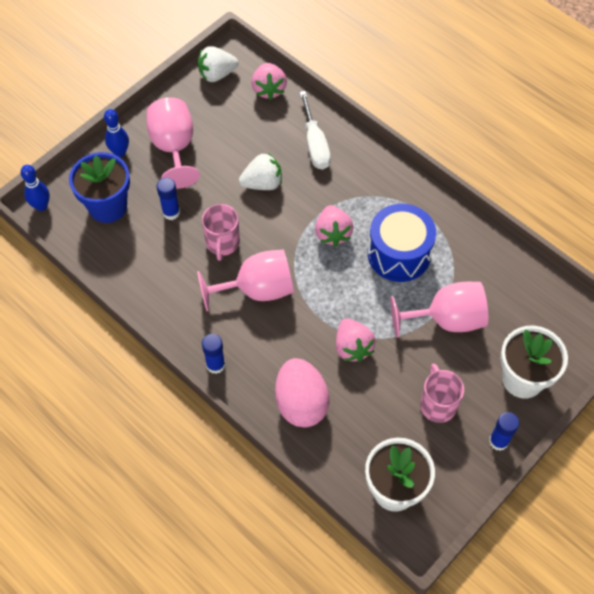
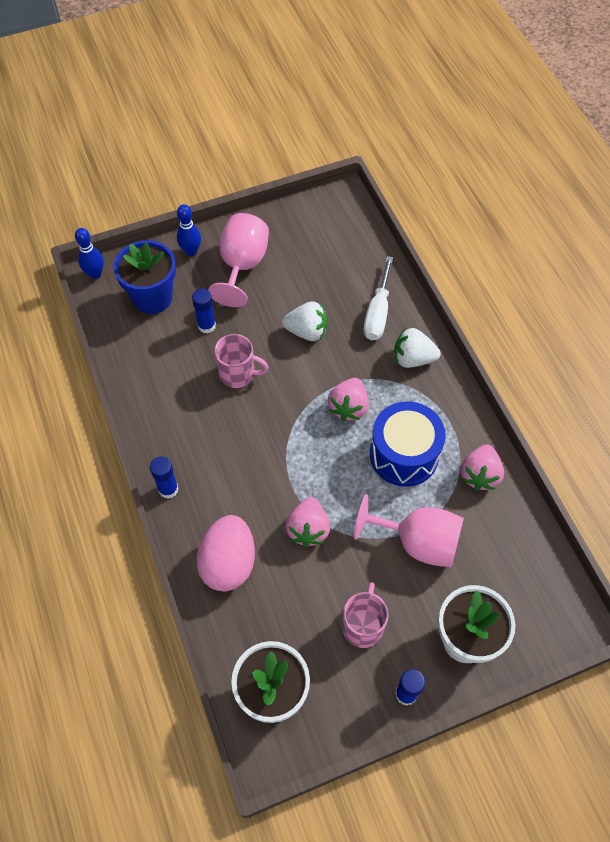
camera: 25 degrees right, 0 degrees up
pink goblet [197,249,294,311] -> none
white strawberry [198,46,238,82] -> white strawberry moved to [394,328,441,368]
pink mug [202,204,240,261] -> pink mug turned 105 degrees counterclockwise [214,334,269,388]
pink strawberry [251,63,287,100] -> pink strawberry moved to [460,444,504,491]

